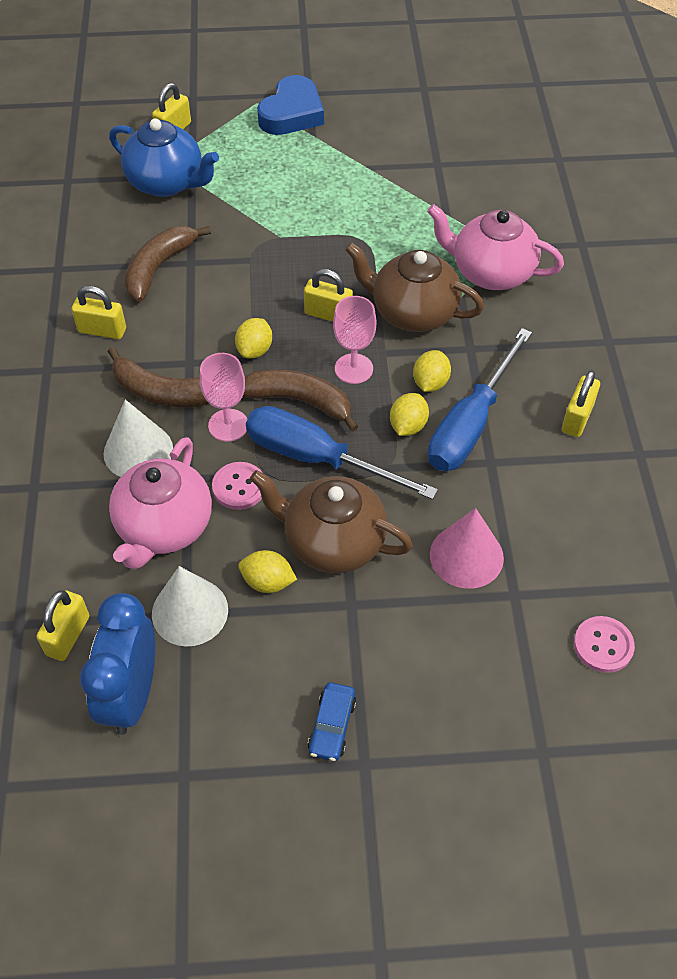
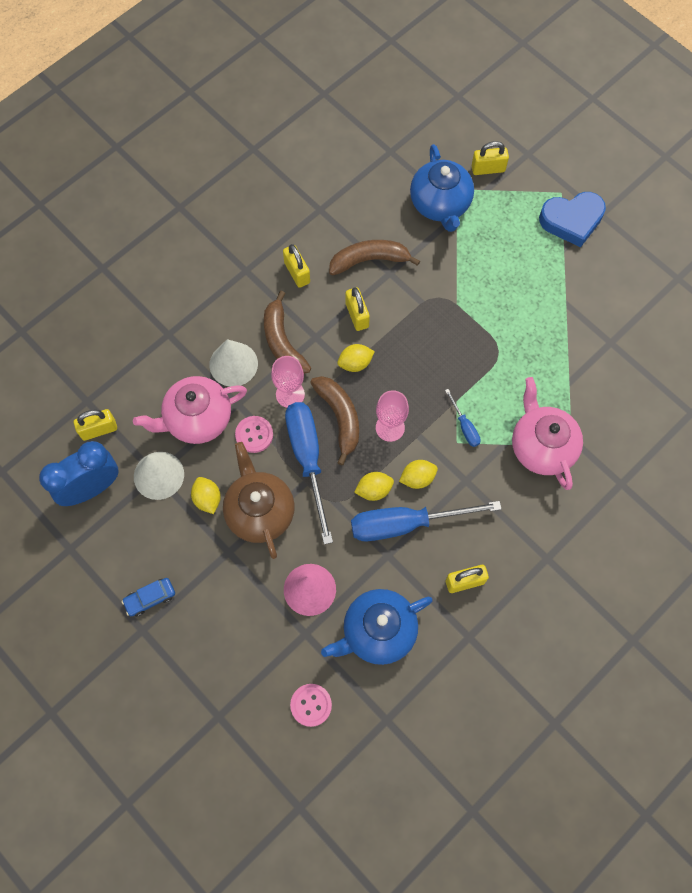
camera: 50 degrees right, 15 degrees up
yellow padlock [304,269,353,322] -> yellow padlock moved to [345,287,370,331]
brown teapot [345,242,484,332] -> blue screwdriver [445,389,481,447]
none -> blue teapot [321,589,433,665]

